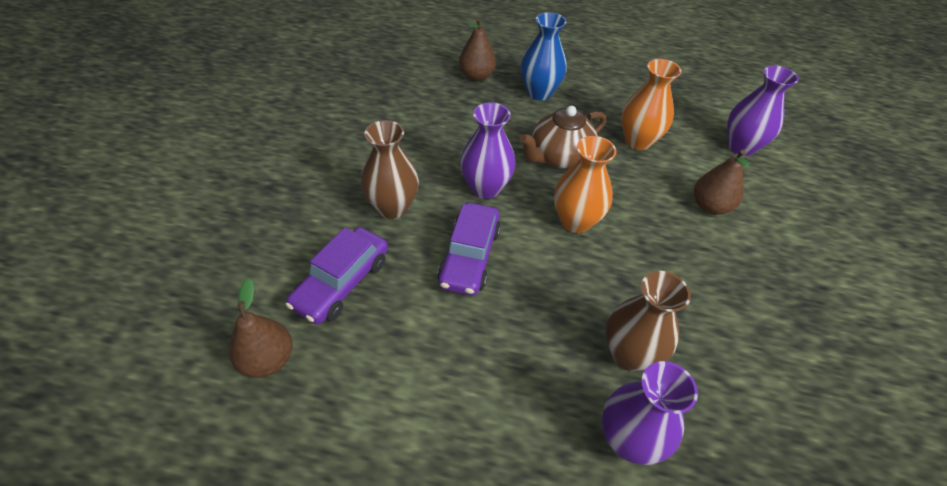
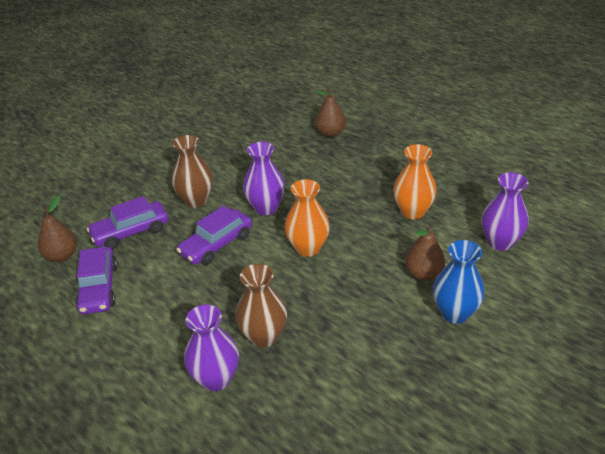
camera: 35 degrees right, 10 degrees down
brown teapot [519,106,606,169] -> none
blue vase [520,12,567,100] -> blue vase moved to [433,240,485,324]
none -> purple car [75,247,118,314]

